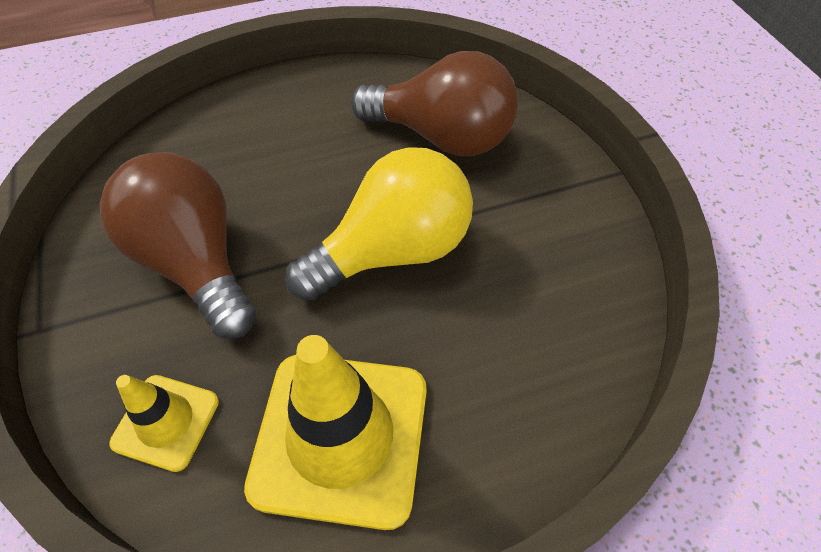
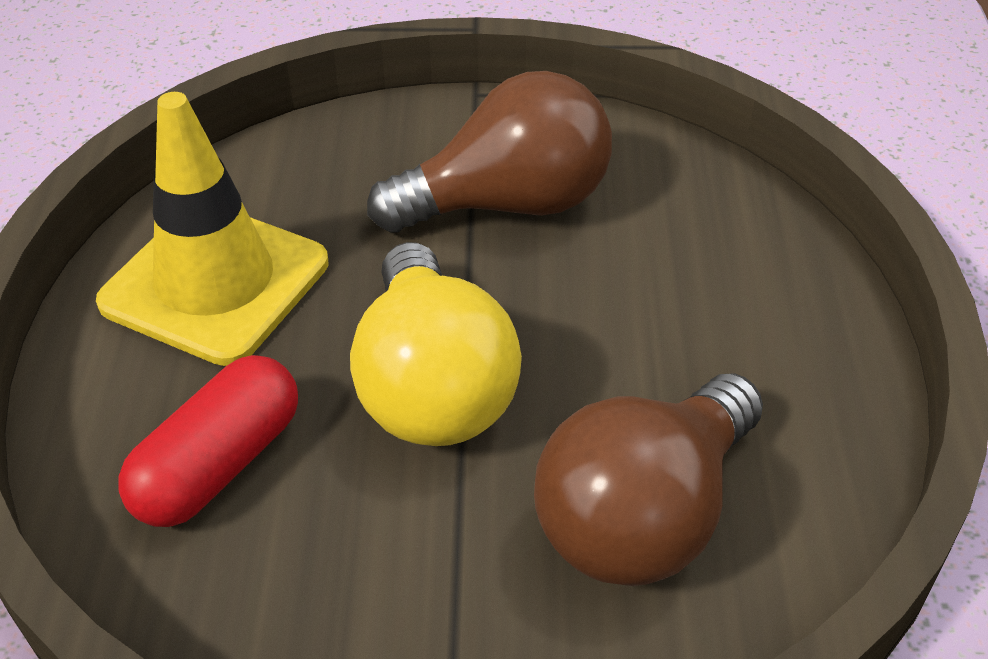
camera: 110 degrees right, 10 degrees down
yellow traffic cone [110,375,219,472] -> none
none -> red capsule [118,355,298,527]

